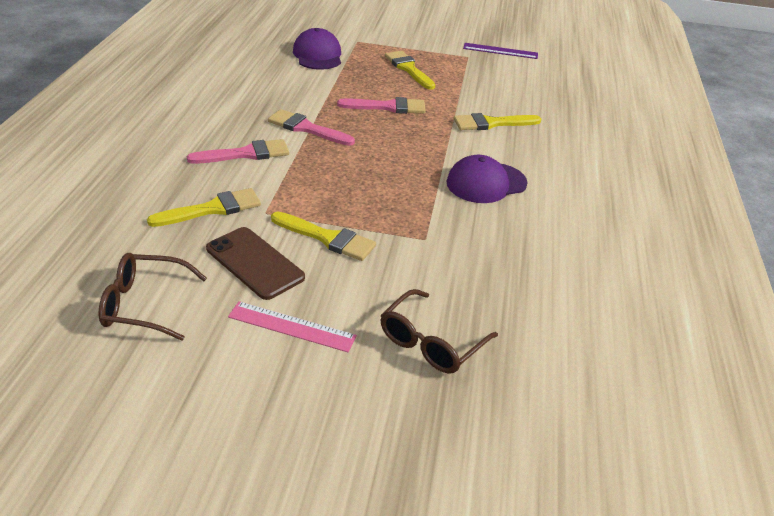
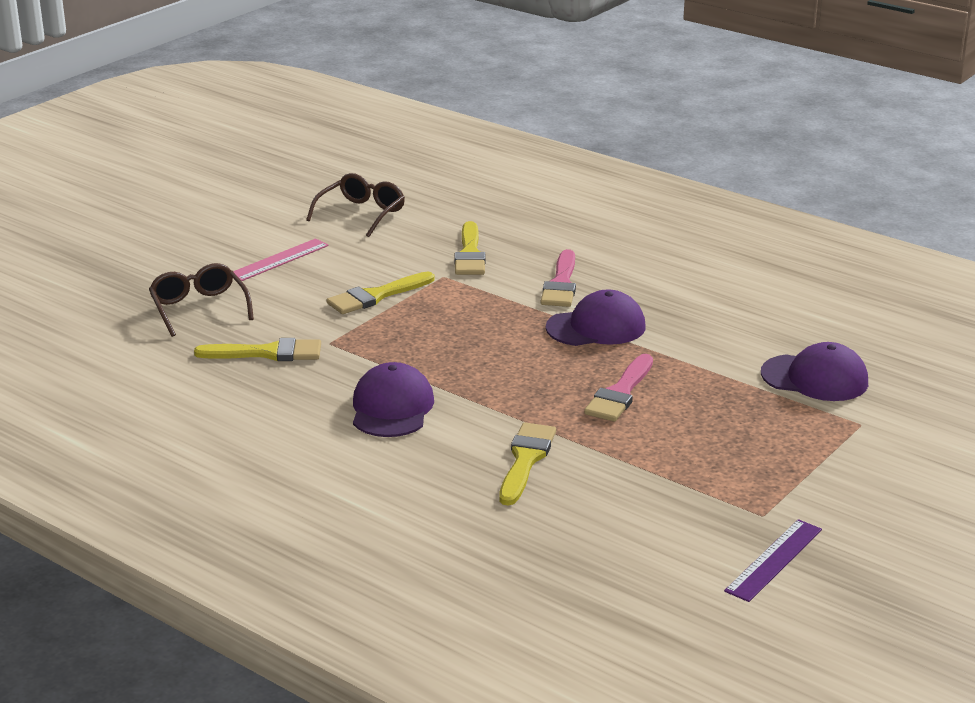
camera: 120 degrees right, 10 degrees down
brown phone [206,227,305,300] -> none
pink brush [268,109,355,146] -> purple cap [546,289,646,346]
yellow brush [385,51,435,90] -> yellow brush moved to [194,338,321,361]

